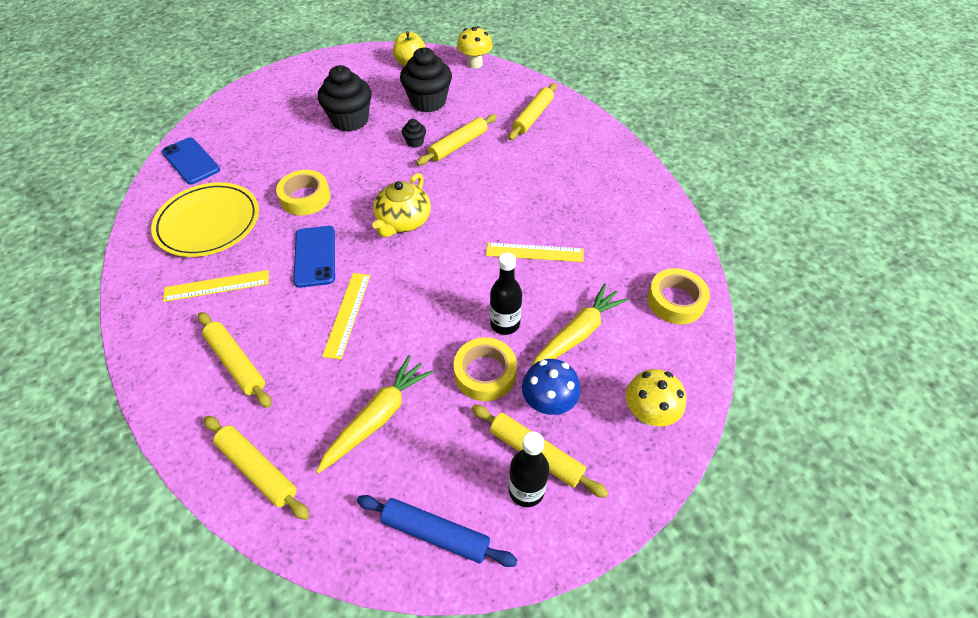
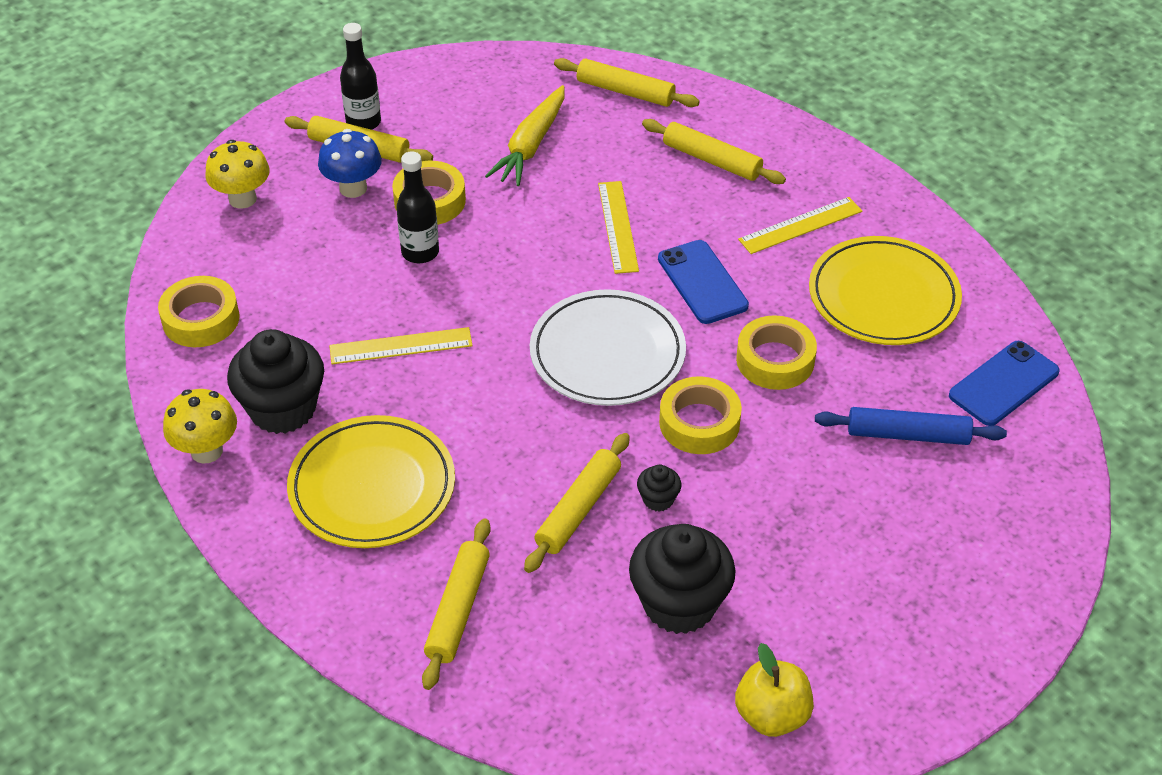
camera: 165 degrees right, 5 degrees down
blue phone [162,138,220,185] -> blue phone turned 75 degrees counterclockwise [949,341,1060,426]
black cupcake [318,65,372,132] -> black cupcake moved to [227,329,324,434]
blue rolling pin [357,495,517,567] -> blue rolling pin moved to [815,407,1007,445]
yellow teapot [372,173,431,238] -> white plate [530,289,686,406]
yellow mushroom [457,26,493,69] -> yellow mushroom moved to [163,389,237,464]
yellow carrot [532,283,628,365] -> none
none -> yellow plate [287,415,455,548]
none -> yellow tape [659,376,742,454]

